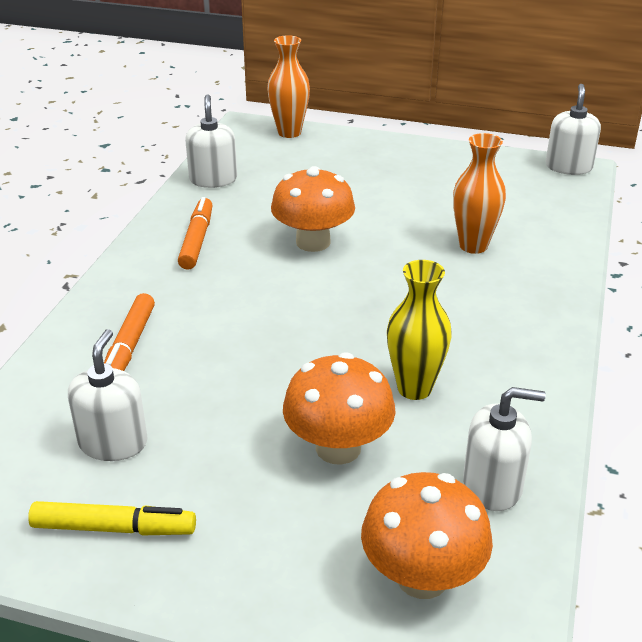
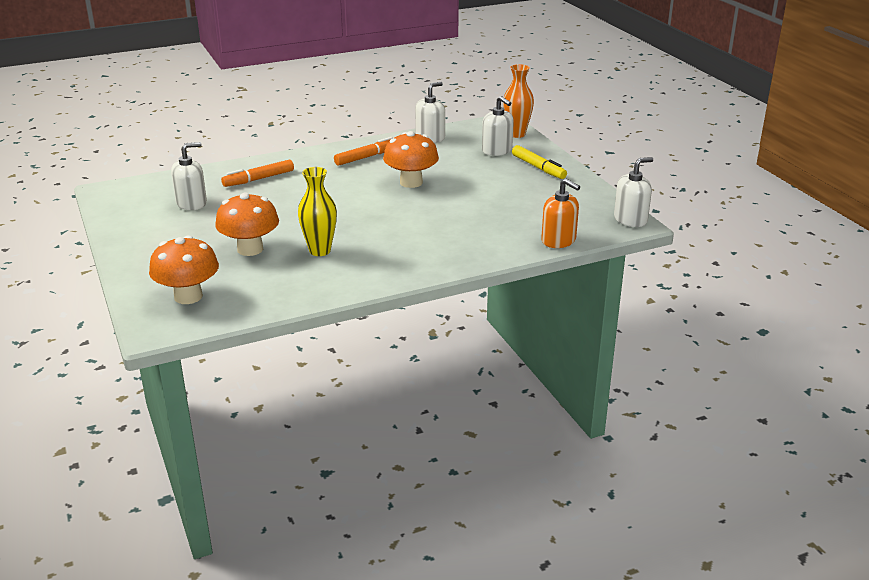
camera: 50 degrees right, 5 degrees down
yellow marker [28,501,196,535] -> yellow marker moved to [512,145,567,179]
orange vase [453,133,506,254] -> none
white soap dispenser [463,387,546,511] -> white soap dispenser moved to [482,96,514,156]
none -> orange soap dispenser [541,179,580,248]

